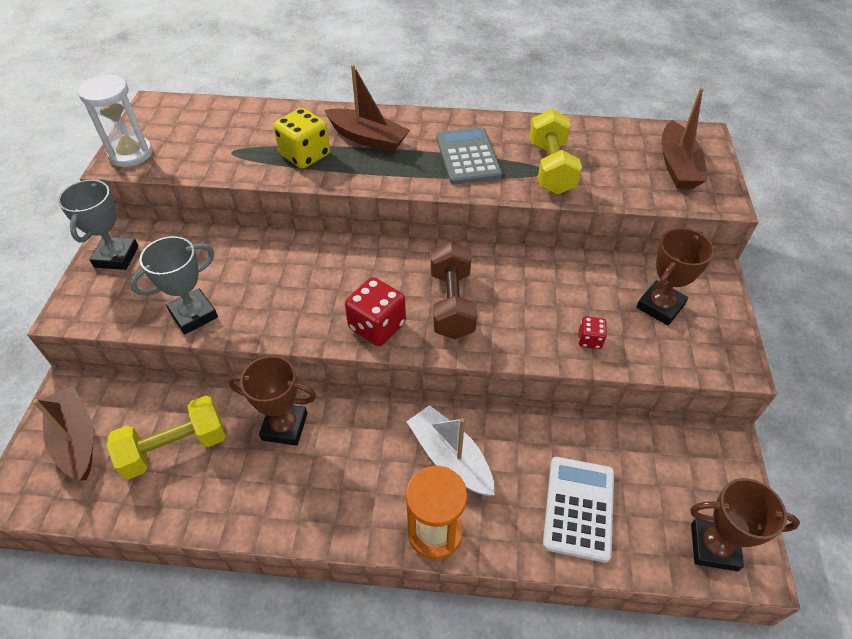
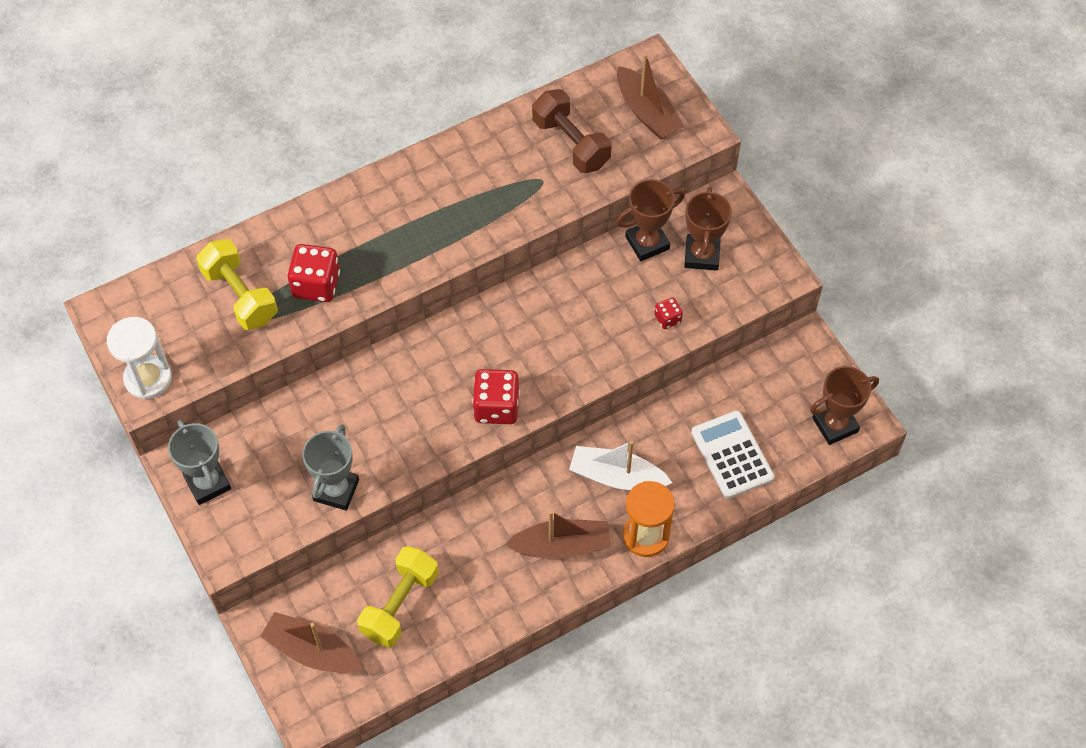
camera: 35 degrees left, 10 degrees up
brown trophy [228,356,316,446] -> brown trophy moved to [616,179,685,261]
yellow dice [273,108,330,169] -> red dice [287,244,340,302]
brown boat [324,64,410,152] -> brown boat moved to [505,511,611,559]
brown dumbbell [431,241,477,339] -> brown dumbbell moved to [532,89,612,173]
grey calculator [436,127,502,184] -> none
yellow dumbbell [530,109,582,194] -> yellow dumbbell moved to [196,239,278,330]

